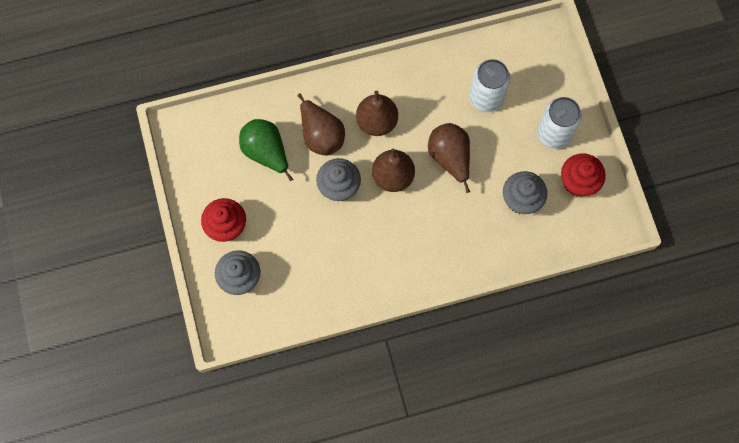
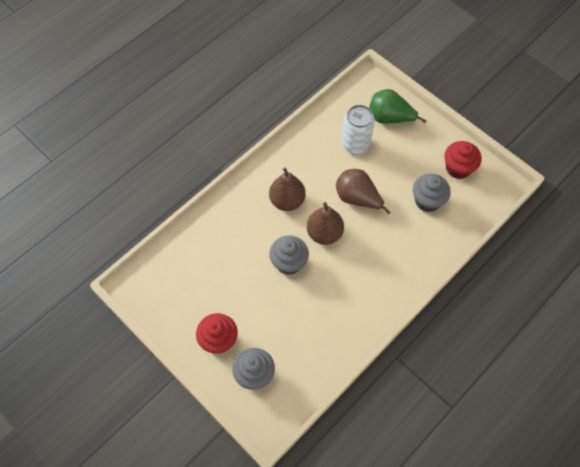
camera: 30 degrees left, 10 degrees down
green pear [239,119,293,181] -> green pear moved to [369,89,426,124]
brown pear [298,93,345,156] -> none
white can [537,97,582,149] -> none

